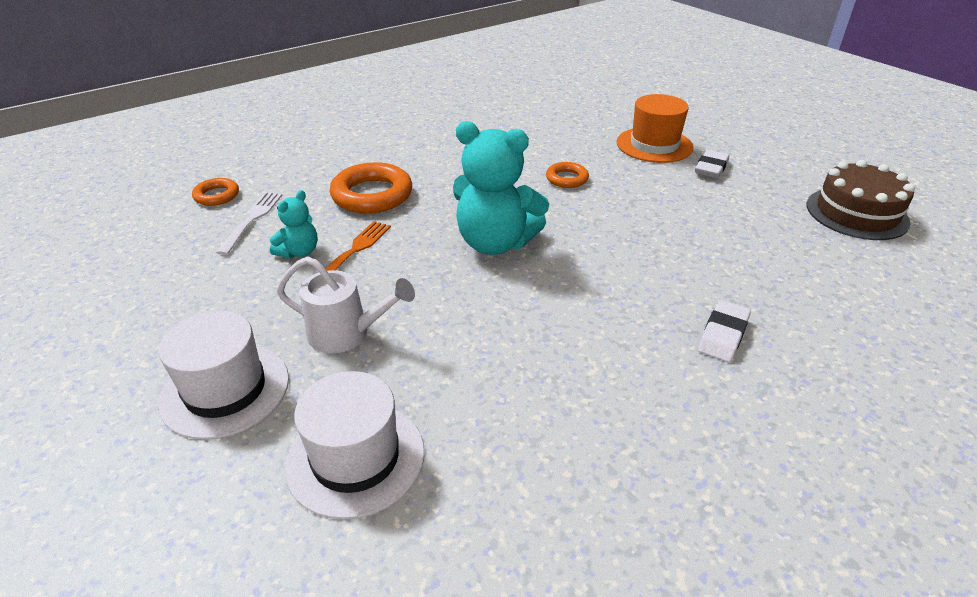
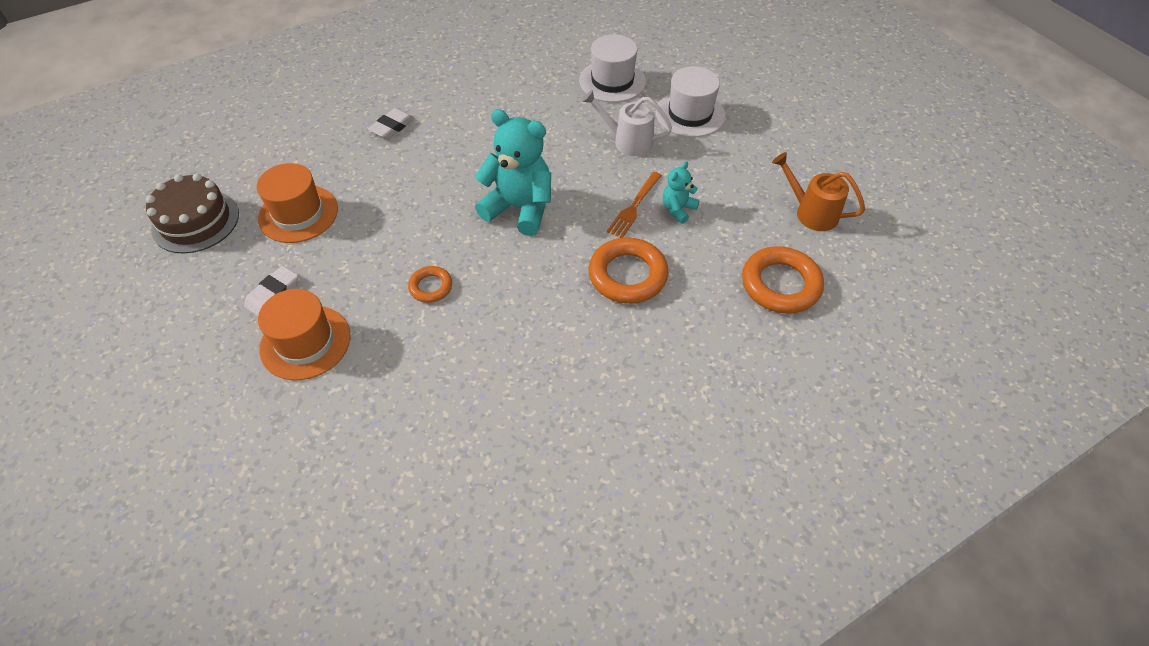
camera: 175 degrees left, 15 degrees up
orange ring [192,178,239,206] -> orange ring [742,246,824,314], size x1.83
white fork [216,192,282,255] -> none
none -> orange hat [257,163,338,243]
none -> orange watering can [772,152,865,231]

